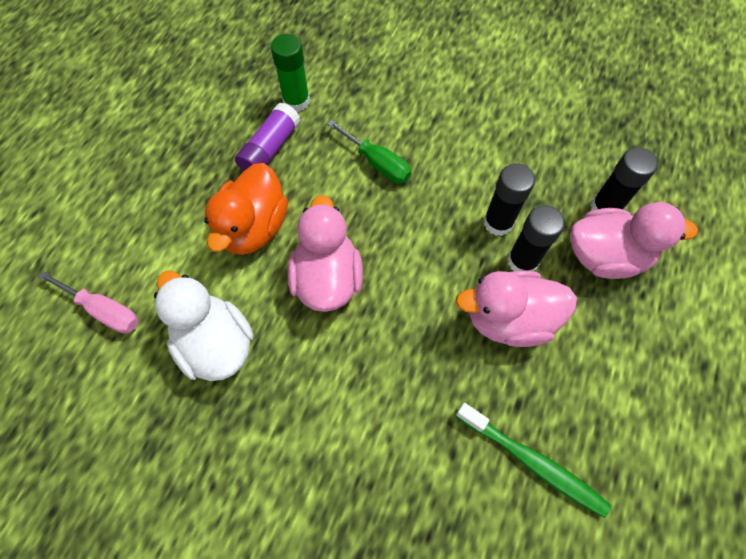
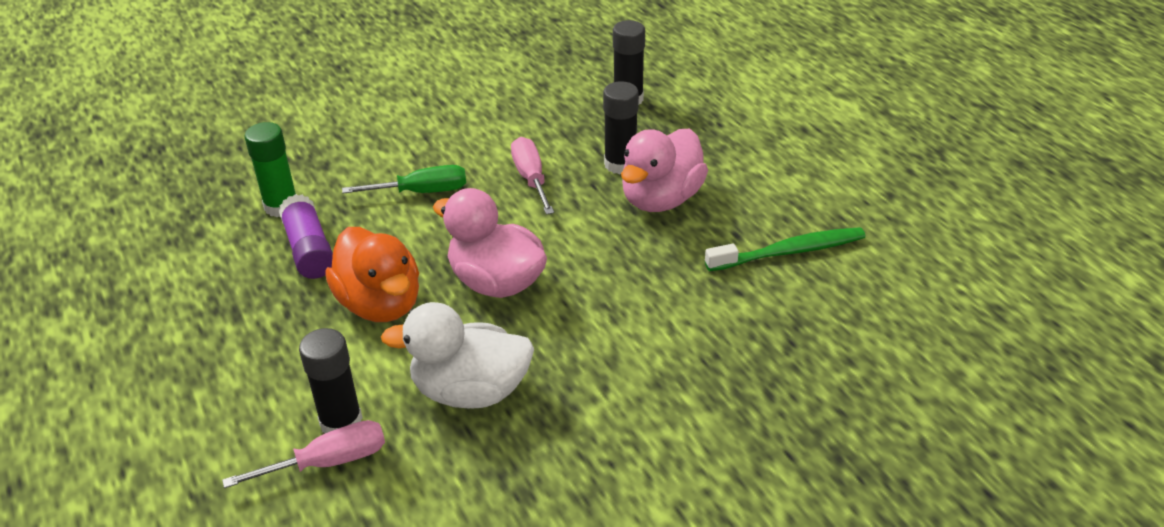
camera: 50 degrees left, 25 degrees down
black glue stick [484,163,535,236] -> black glue stick moved to [299,328,363,433]
pink duck [570,202,698,279] -> none
none -> pink screwdriver [511,137,554,215]

